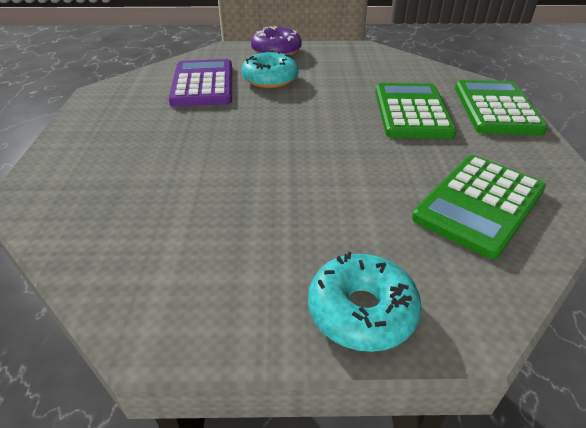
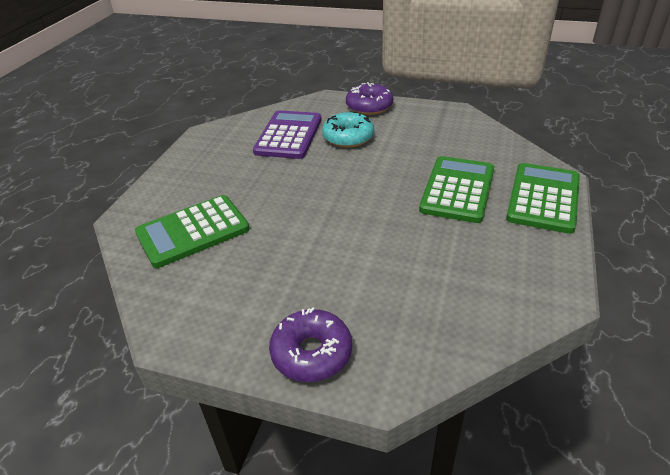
camera: 20 degrees right, 0 degrees up
turquoise donut [308,252,421,352] -> purple donut [269,307,352,382]
green calculator [412,155,546,259] -> green calculator moved to [135,195,250,268]

